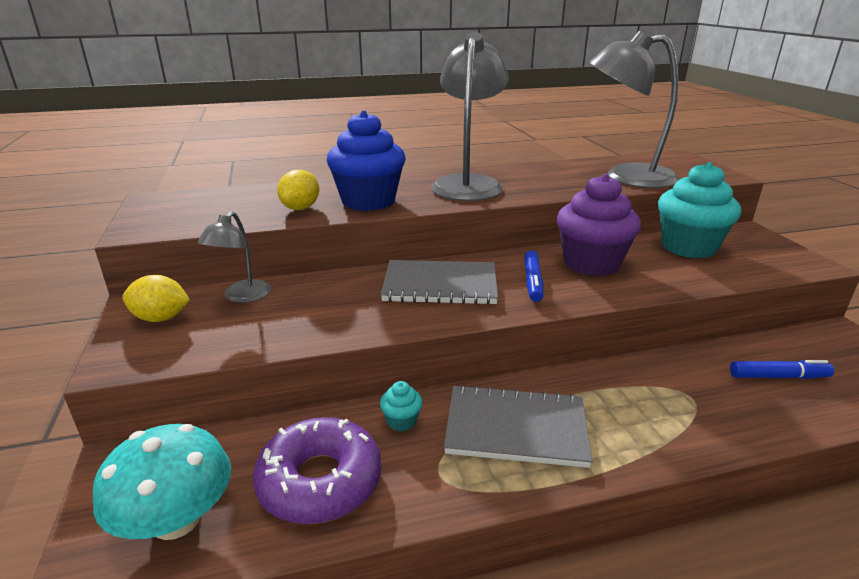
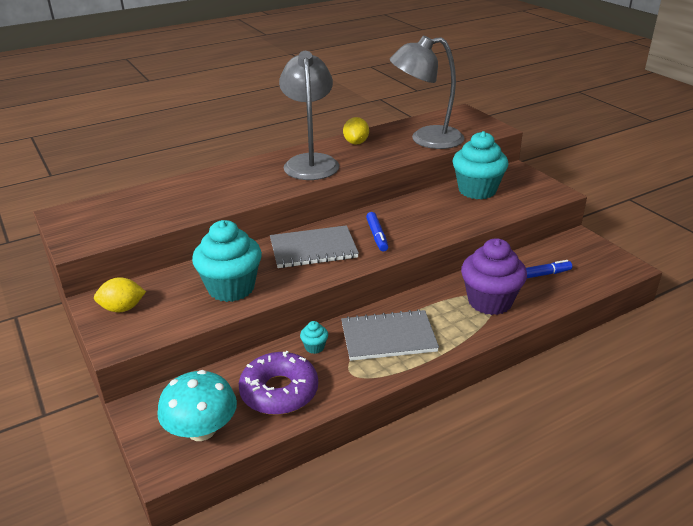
camera: 15 degrees left, 5 degrees up
grey lamp [198,211,271,303] -> none
yellow lemon [277,170,319,210] -> yellow lemon moved to [343,117,369,145]
blue cupcake [326,110,405,211] -> none
purple cupcake [557,174,641,276] -> purple cupcake moved to [461,238,527,315]
none -> turquoise cupcake [192,220,262,302]

